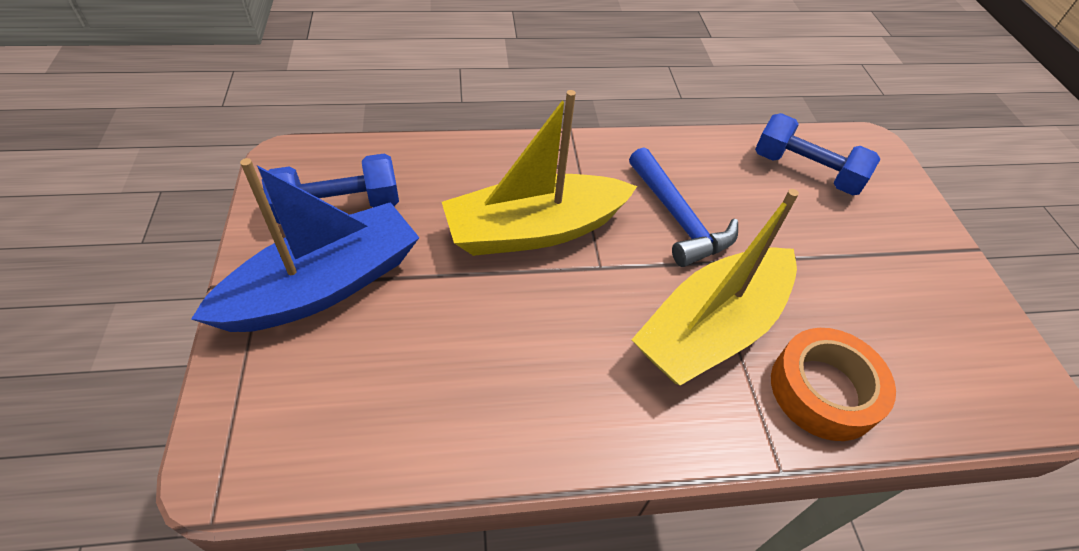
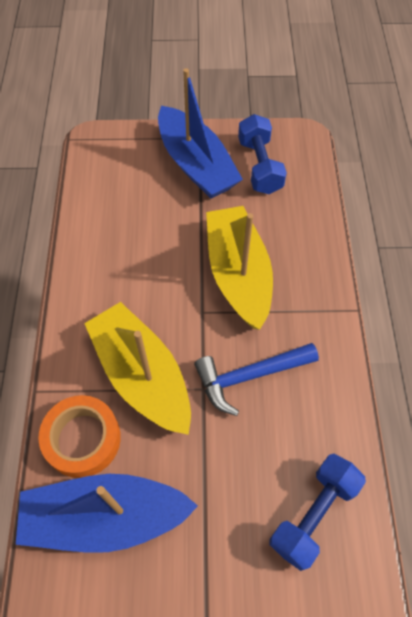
camera: 100 degrees right, 10 degrees up
none -> blue boat [16,474,198,553]

